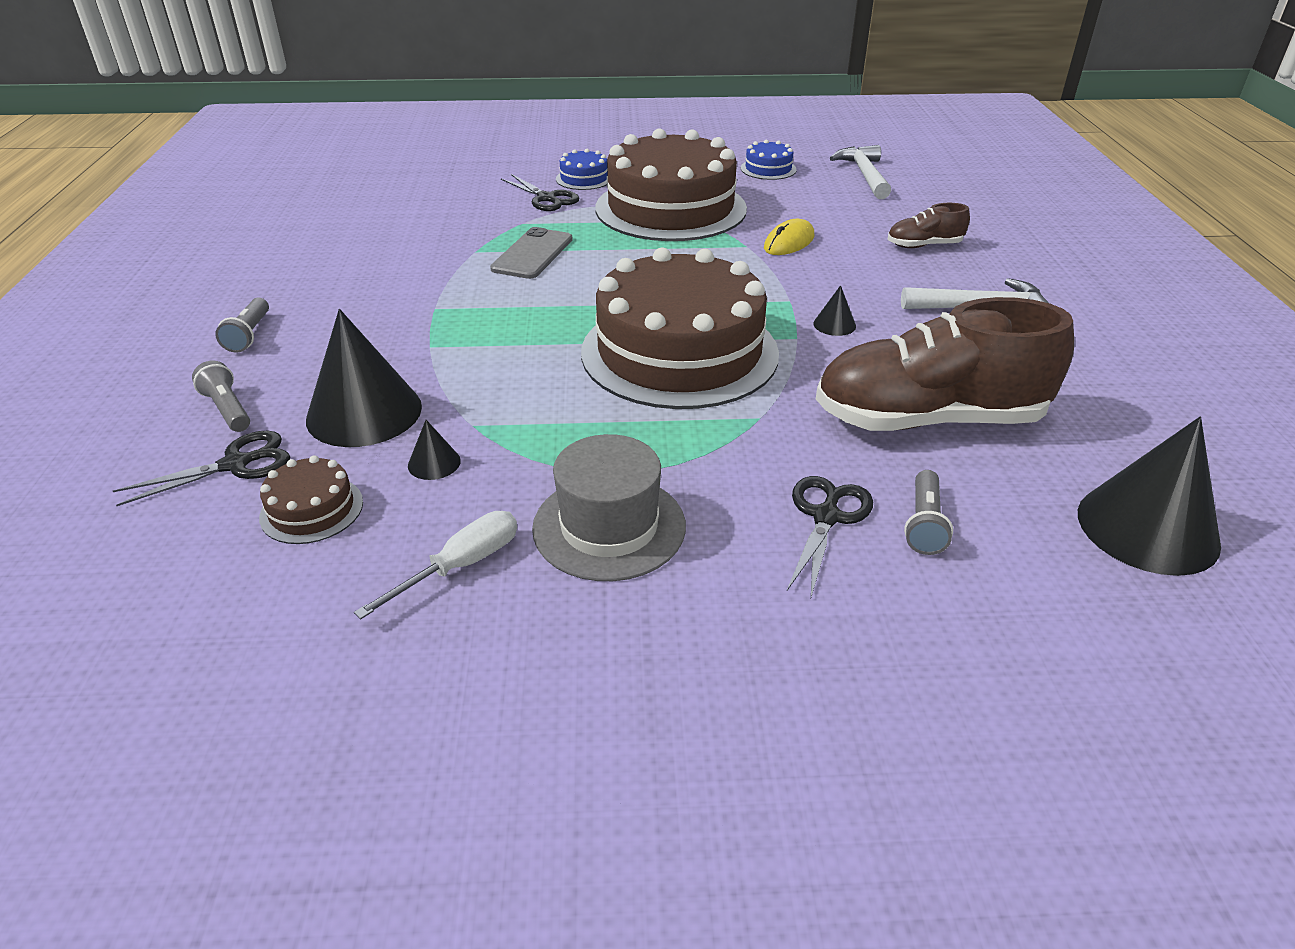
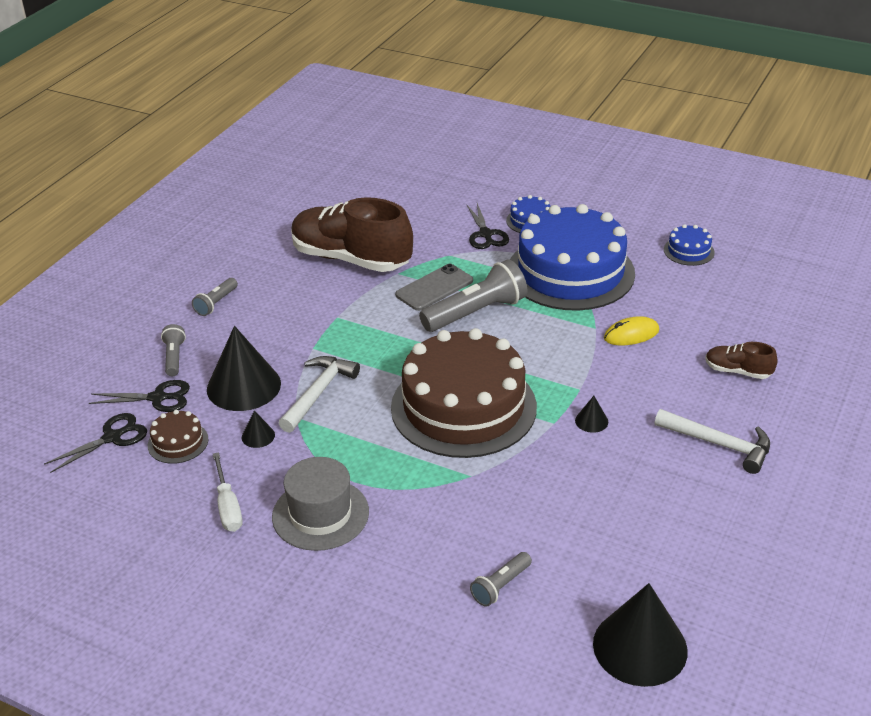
camera: 30 degrees right, 0 degrees up
white screwdriver [354,511,517,619] -> white screwdriver turned 90 degrees clockwise [213,452,242,532]
brown cake [596,128,747,241] -> blue cake [510,204,635,311]
black scissors [787,476,873,597] -> black scissors moved to [44,413,147,473]
brown shoe [816,297,1074,431] -> brown shoe moved to [291,197,413,272]
white hammer [830,145,891,199] -> white hammer moved to [278,356,360,433]
none -> grey flashlight [419,259,527,332]

